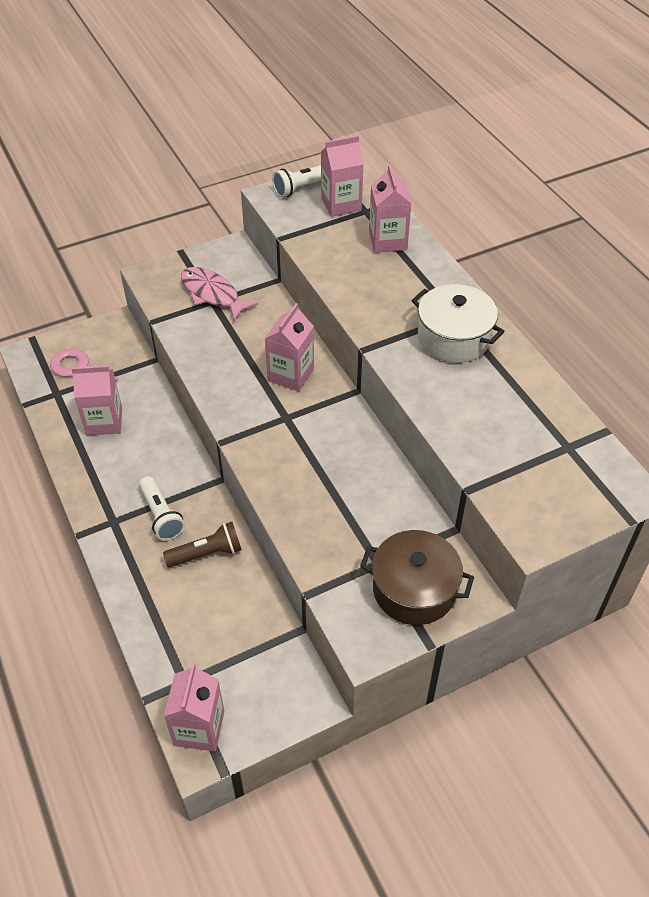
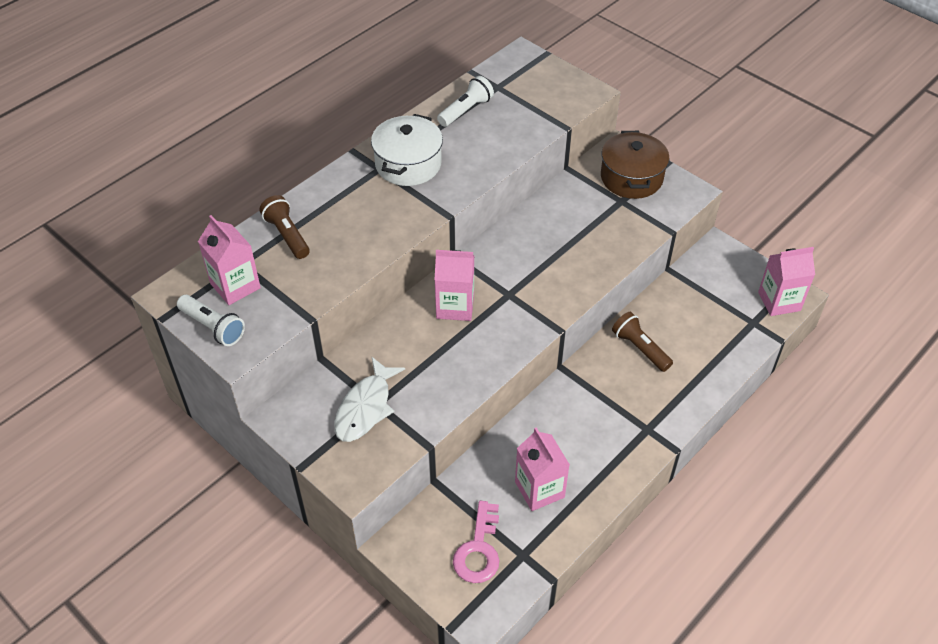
camera: 110 degrees left, 0 degrees up
white flashlight [139,476,185,541] -> white flashlight moved to [437,76,494,127]
pink fish [181,267,258,321] -> white fish [334,357,405,442]
pink carton [369,165,412,253] -> brown flashlight [260,195,310,259]

